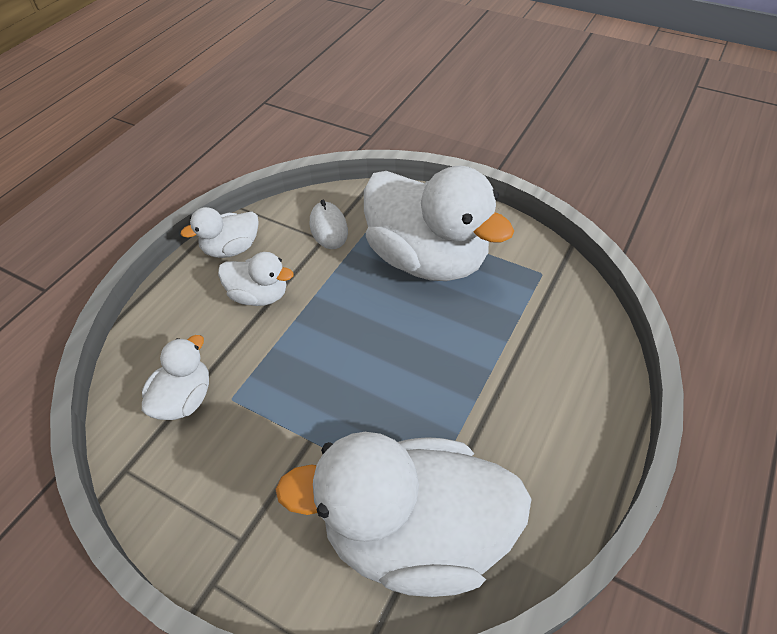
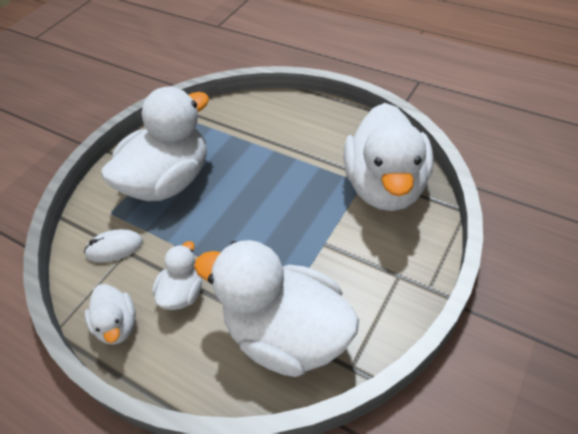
camera: 85 degrees left, 0 degrees up
white duck [142,335,209,420] -> white duck [194,240,359,377], size x2.10

